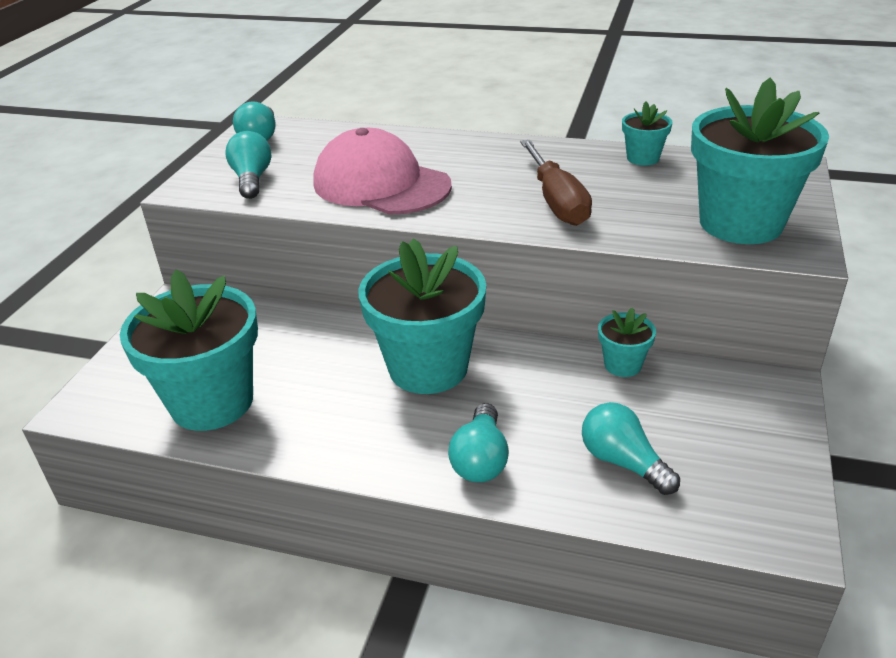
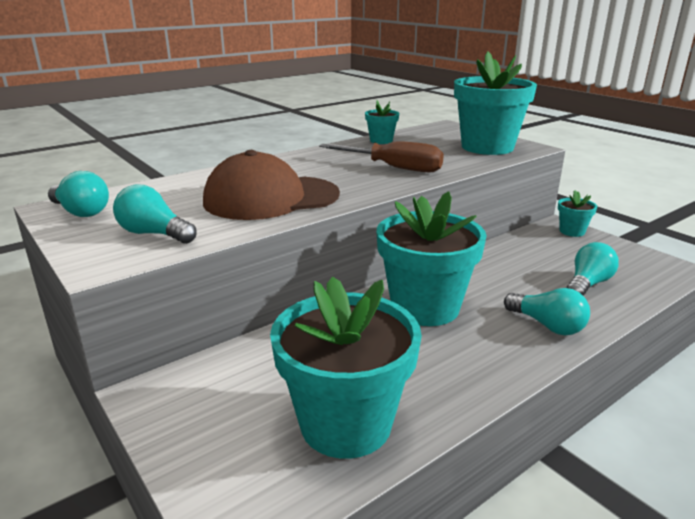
camera: 55 degrees left, 10 degrees down
pink cap [313,128,452,215] -> brown cap [203,150,340,220]
turquoise light bulb [582,402,680,495] -> turquoise light bulb turned 135 degrees clockwise [566,242,619,296]
turquoise flower pot [598,308,656,377] -> turquoise flower pot moved to [558,190,597,237]

